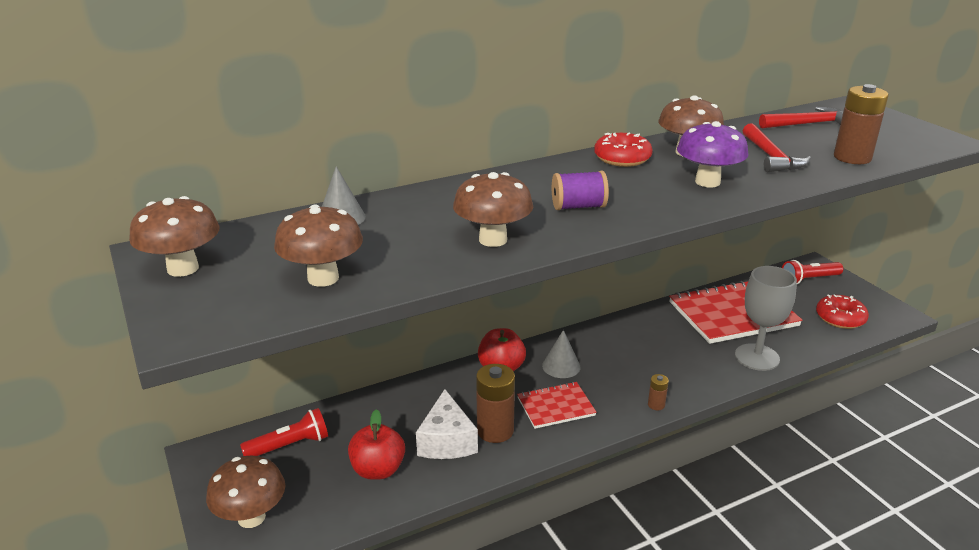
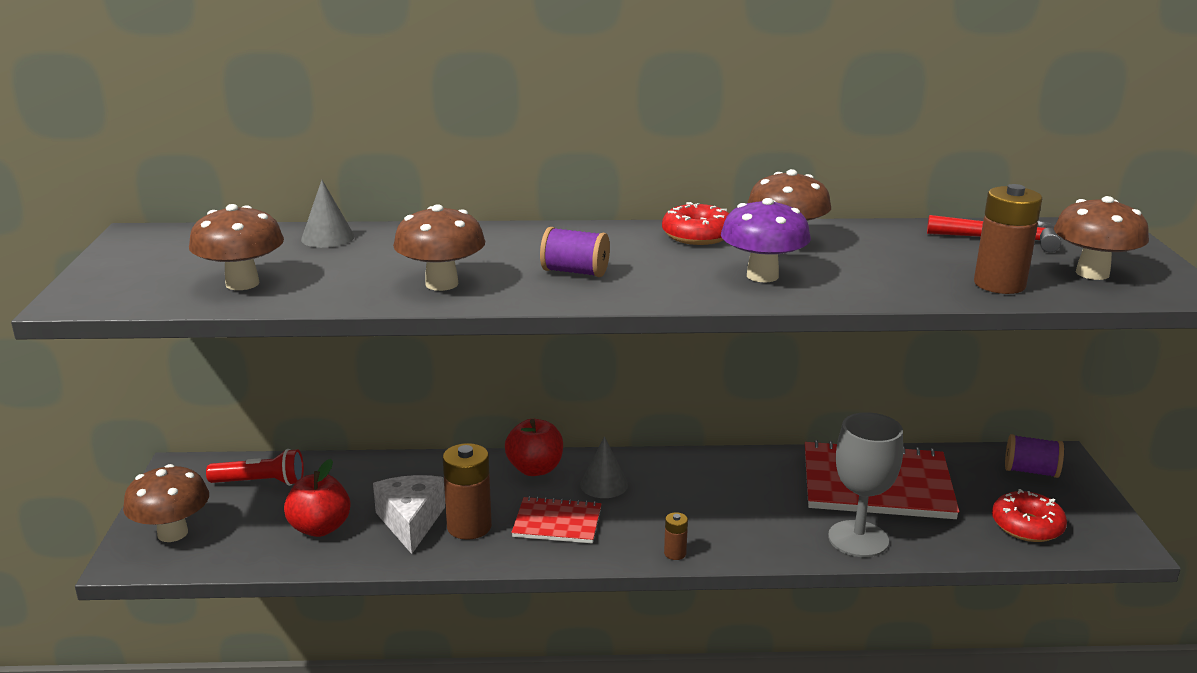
camera: 25 degrees right, 5 degrees down
brown mushroom [129,196,220,277] -> brown mushroom moved to [1054,196,1149,280]
white cheese [416,389,478,459] -> white cheese turned 150 degrees clockwise [373,475,445,554]
red hammer [743,123,811,172] -> none
red flashlight [782,260,843,284] -> purple spool [1005,434,1064,478]

